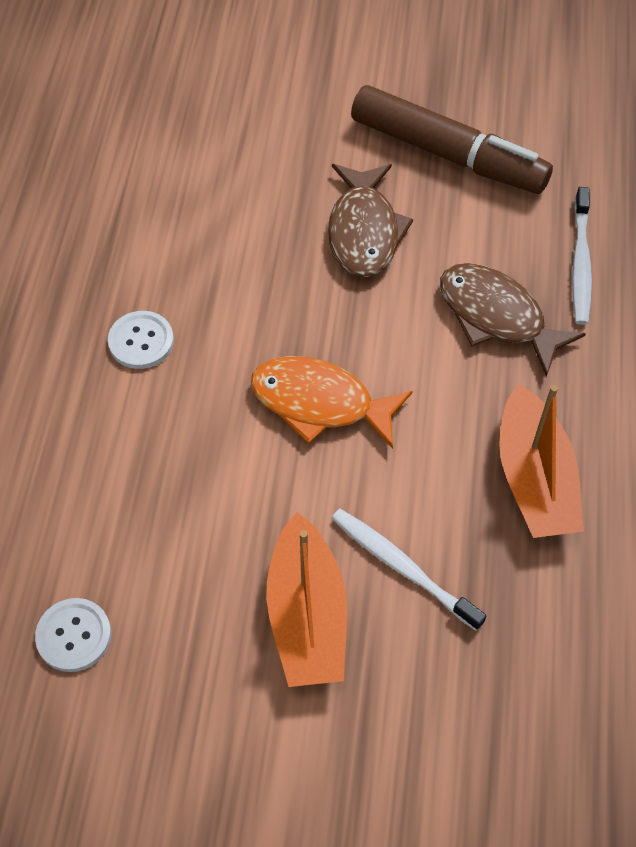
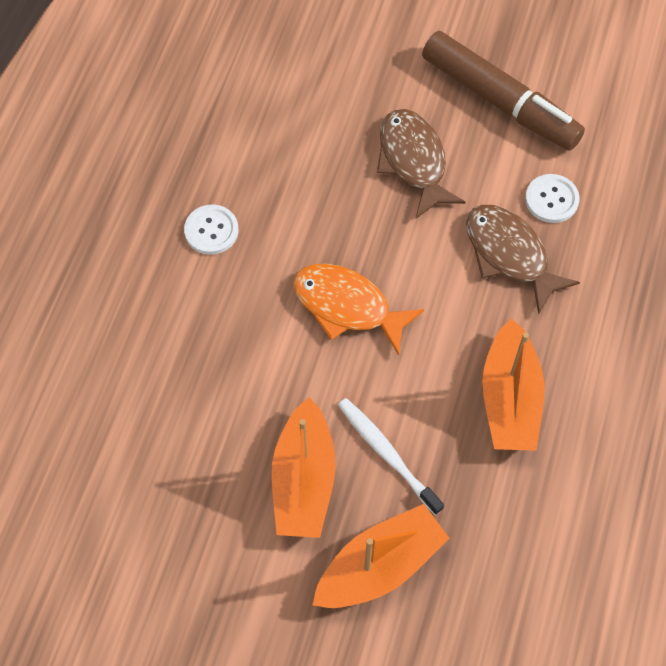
camera: 10 degrees right, 5 degrees up
white button [35,598,111,672] -> white button moved to [525,174,579,223]
brown fish [328,164,413,277] -> brown fish turned 150 degrees clockwise [377,109,465,219]
white toothbrush [572,187,592,325] -> none
none -> orange boat [313,504,449,608]

